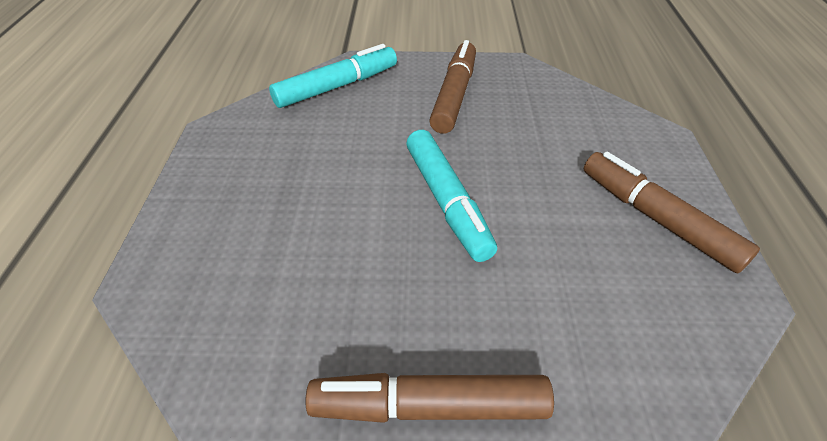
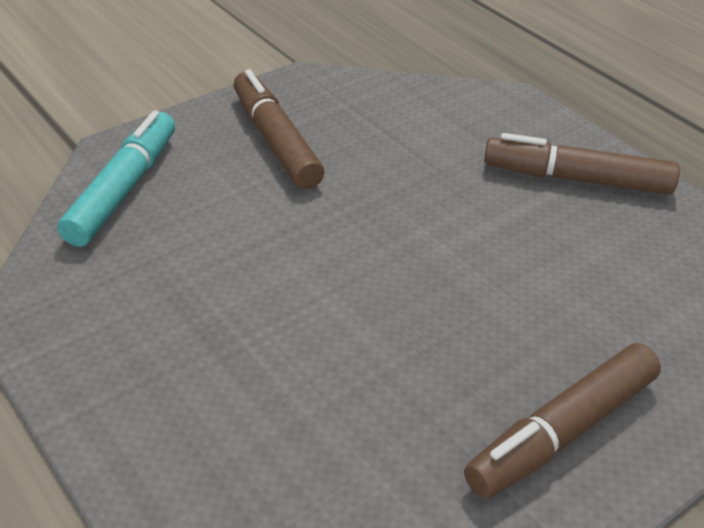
camera: 40 degrees left, 5 degrees down
turquoise marker [406,130,497,262] -> none

